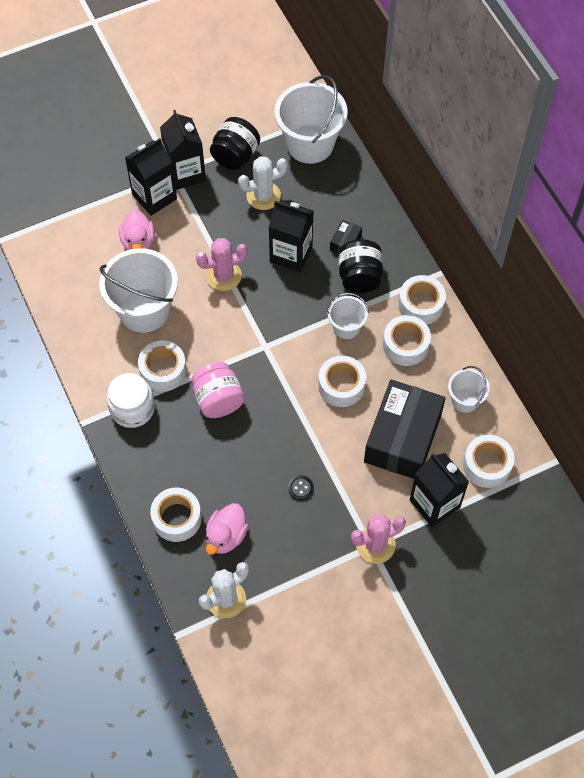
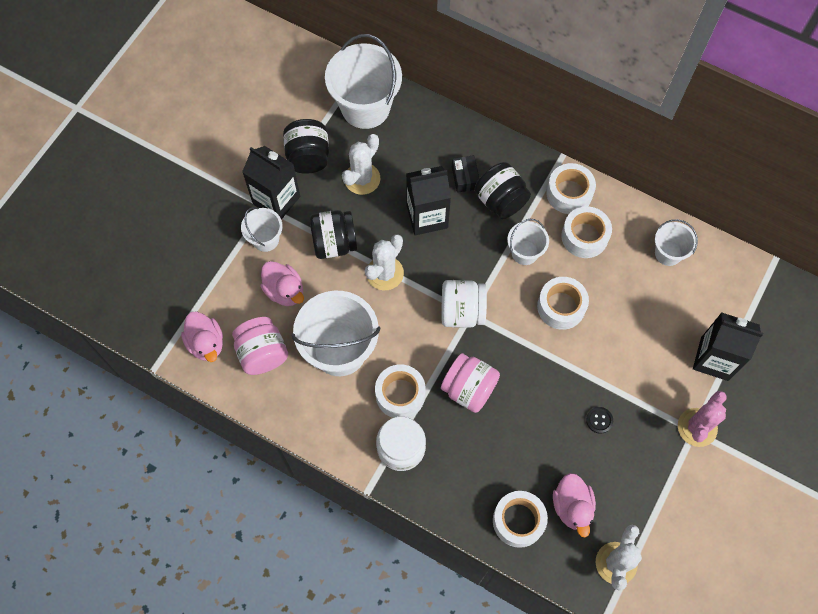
camera: 35 degrees left, 5 degrees up
black carton [125,138,177,216] -> white bucket [241,207,283,252]
pink cactus [196,238,248,291] -> white cactus [365,234,404,290]
black box [364,380,446,479] -> none
white tape [463,435,515,488] -> none
none -> pink duck [181,311,223,362]
none -> pink jar [232,317,288,375]
none -> black jar [310,210,357,259]
none -> white jar [441,280,487,328]

